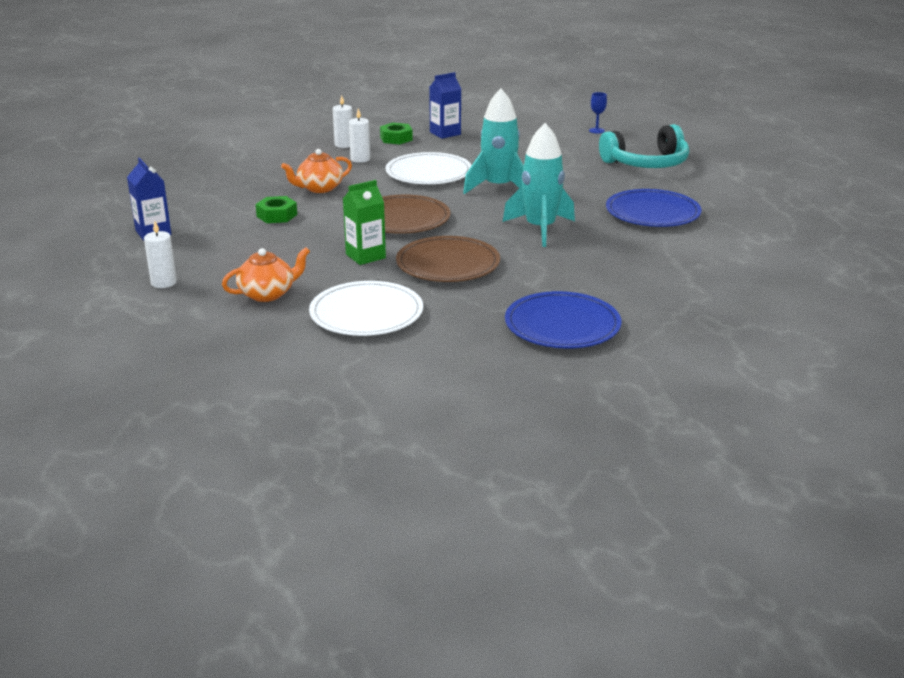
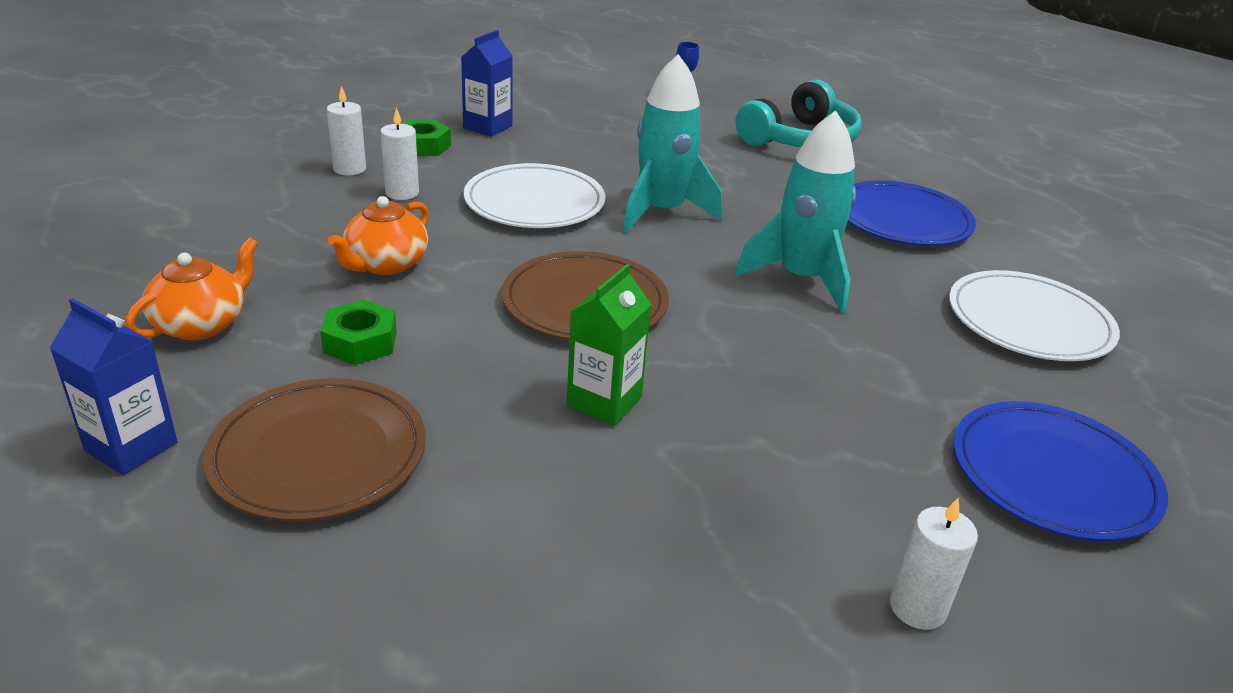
camera: 30 degrees left, 5 degrees up
white candle [144,221,177,288] -> white candle moved to [890,498,978,630]
orange teapot [222,247,310,302] -> orange teapot moved to [126,238,258,341]
white plate [309,281,423,336] -> white plate moved to [949,270,1120,361]
brown plate [396,236,500,282] -> brown plate moved to [203,378,426,521]

